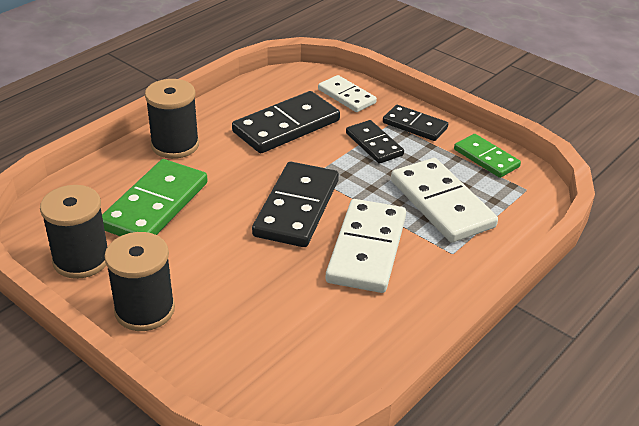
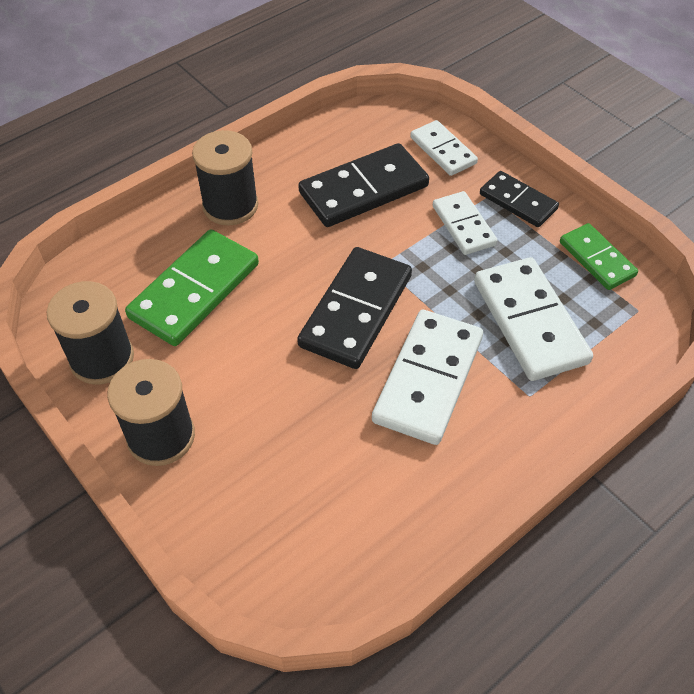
camera: 10 degrees right, 15 degrees up
black domino [346,120,404,164] -> white domino [433,191,498,255]

